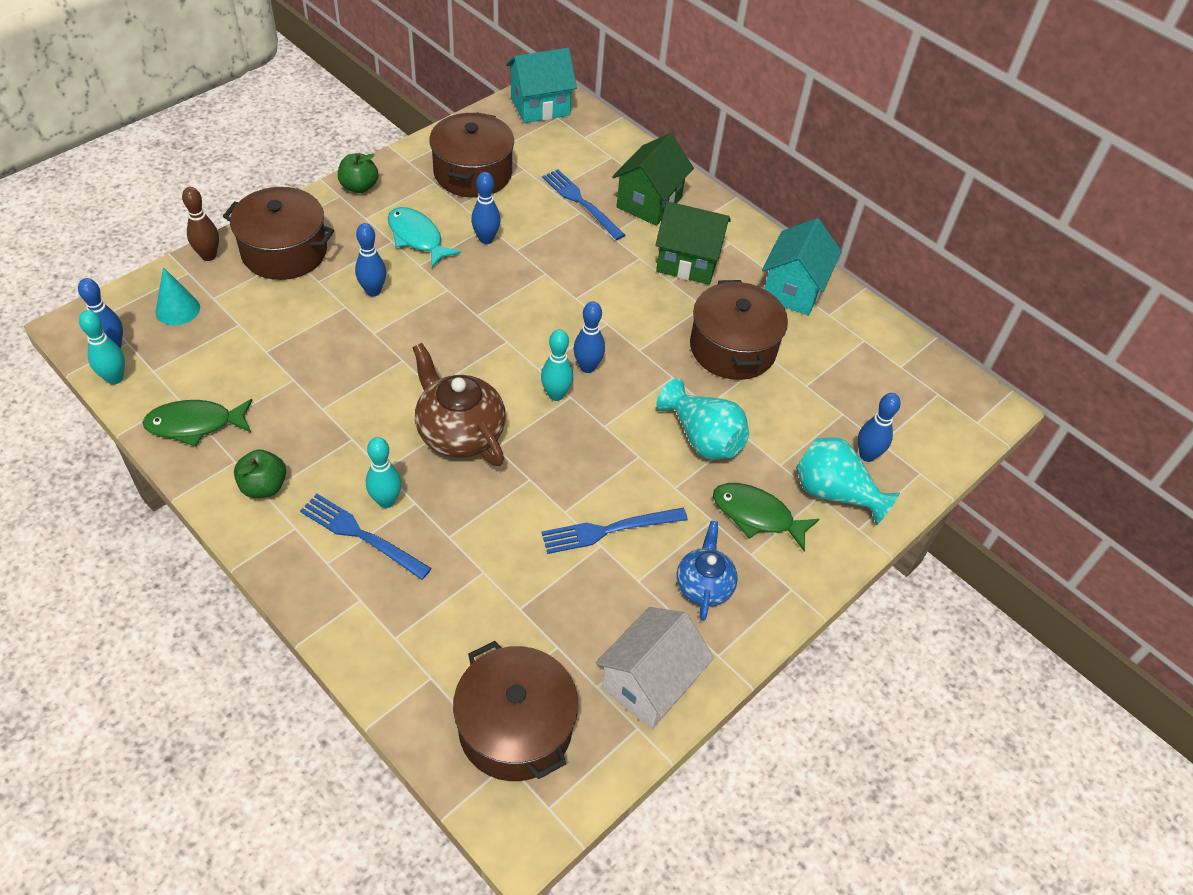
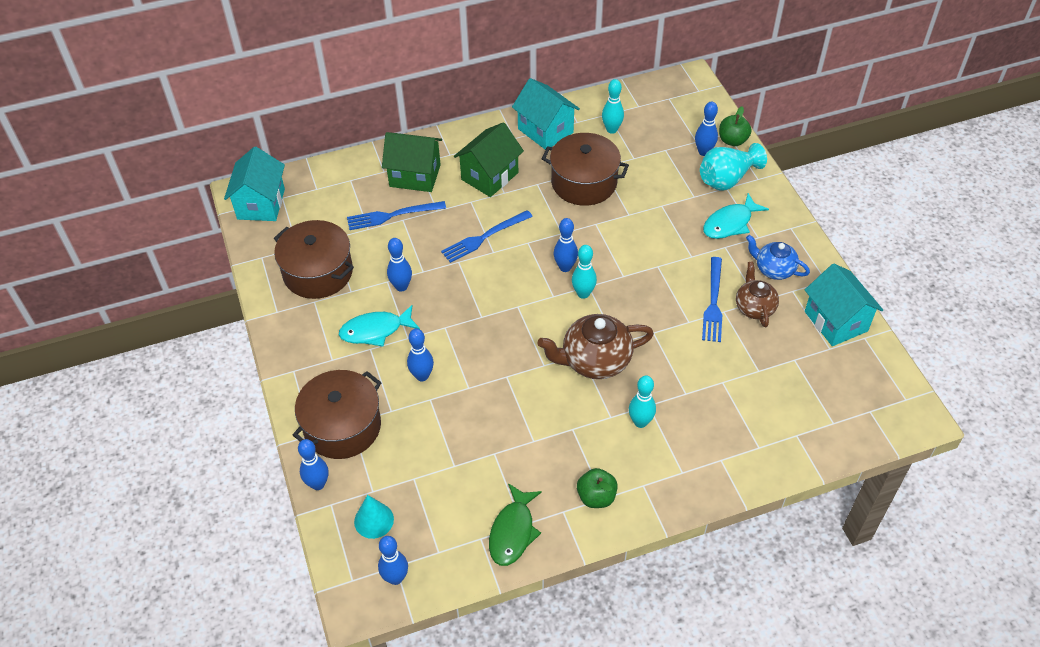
camera: 60 degrees left, 0 degrees up
turquoise bowling pin [79,310,125,385] -> turquoise bowling pin moved to [602,79,624,134]
brown bowling pin [182,187,219,261] -> blue bowling pin [298,439,328,490]
blue fork [300,494,432,580] -> blue fork moved to [441,210,533,263]
green apple [338,153,378,193] -> green apple moved to [719,107,752,146]
brown pot [453,641,578,781] -> none
white house [595,607,714,730] -> turquoise house [805,263,883,346]
green house [612,133,694,226] -> green house turned 45 degrees counterclockwise [382,132,442,192]
turquoise vase [657,378,749,460] -> none
green fish [713,483,820,552] -> turquoise fish [703,193,769,239]
none -> brown teapot [736,261,779,327]

